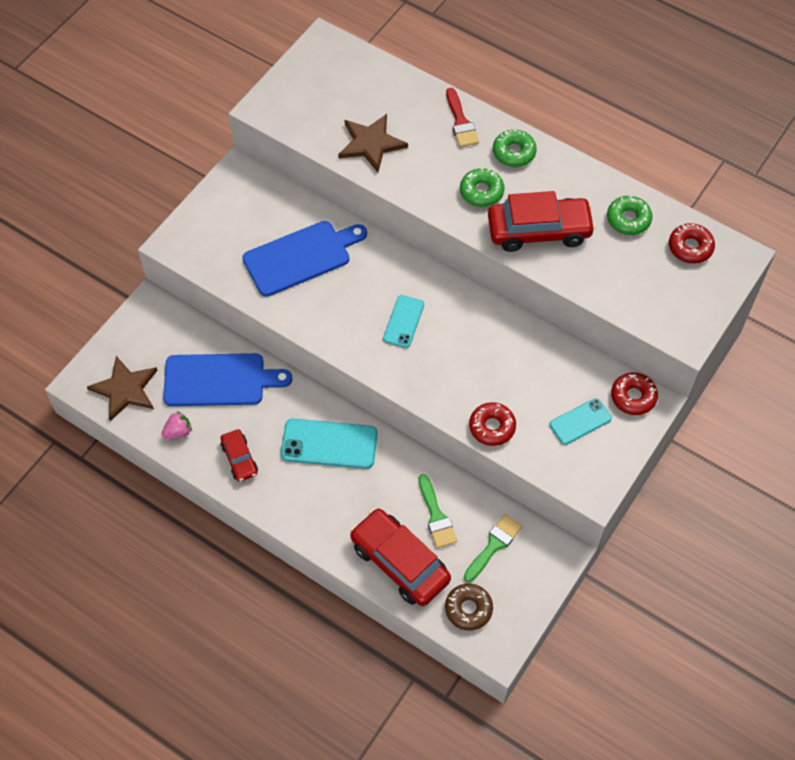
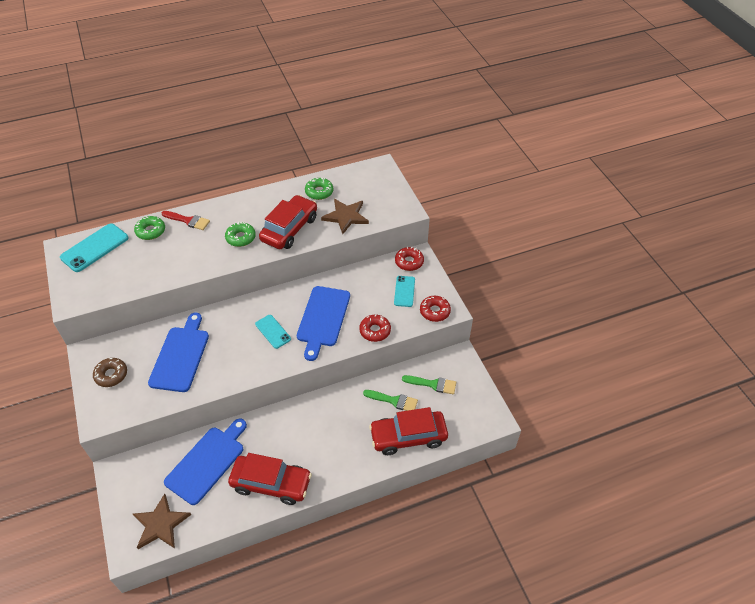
camera: 55 degrees left, 10 degrees down
pink strawberry [161,411,192,439] -> none
red car [221,429,258,482] -> red car [228,453,312,505], size x1.90
turquoise phone [281,418,378,469] -> turquoise phone moved to [60,223,128,272]
brown star [338,114,408,172] -> brown star moved to [321,199,369,234]
brown donut [445,584,493,631] -> brown donut moved to [93,358,127,387]
green brush [464,514,522,582] -> green brush turned 120 degrees clockwise [402,375,456,394]
green donut [493,130,537,167] -> green donut moved to [134,216,165,240]
red donut [669,223,715,264] -> red donut moved to [420,296,451,322]
none -> blue cutting board [297,286,350,361]

